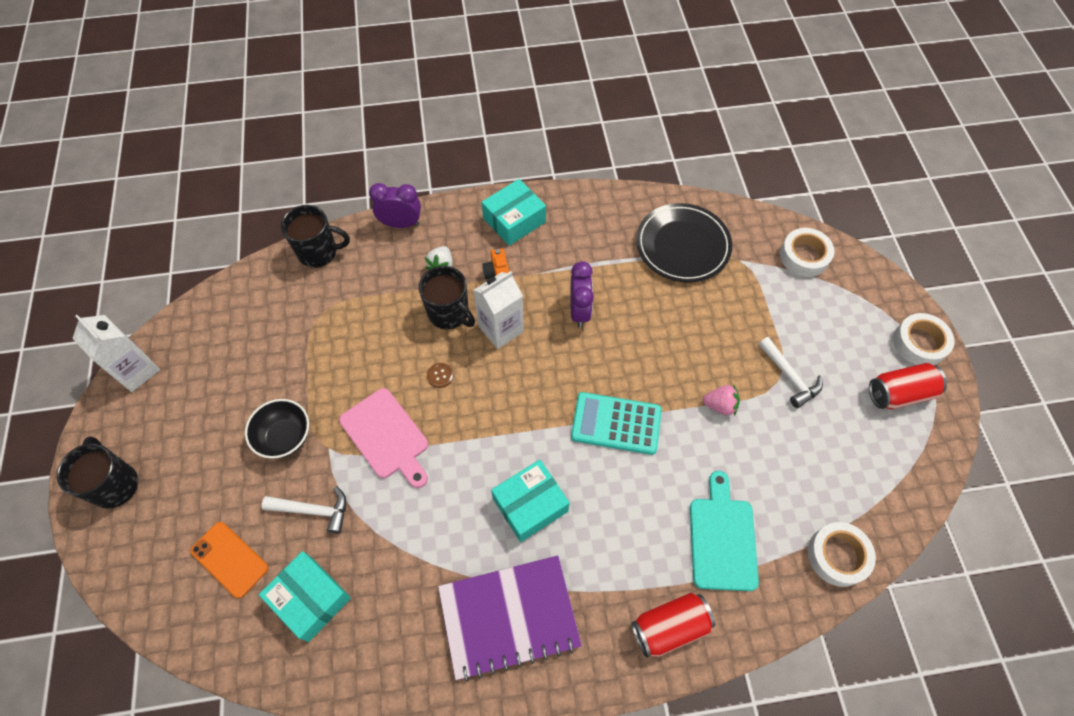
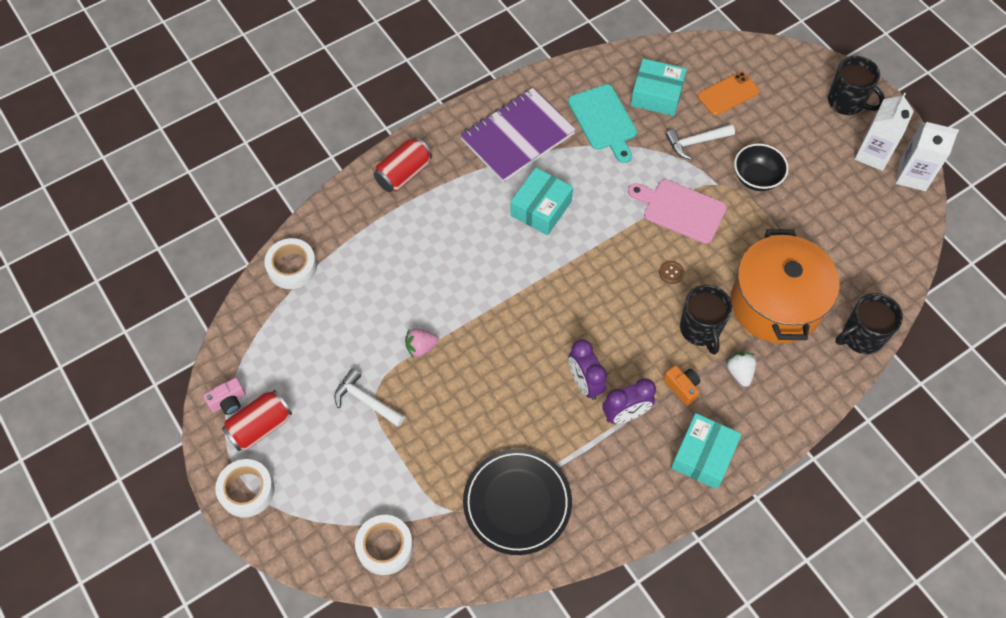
camera: 155 degrees right, 0 degrees up
orange phone [190,522,268,598] -> orange phone turned 45 degrees counterclockwise [698,72,760,116]
purple clock [369,183,421,228] -> purple clock moved to [602,378,656,424]
black mug [419,266,475,329] -> black mug turned 120 degrees counterclockwise [680,285,732,355]
white carton [473,271,524,349] -> white carton moved to [855,93,914,171]
turquoise calculator [571,392,662,455] -> none
turquoise cutting board [690,471,759,591] -> turquoise cutting board moved to [568,84,637,163]
none -> pink camera [203,378,246,415]
none -> orange pot [731,229,840,343]

